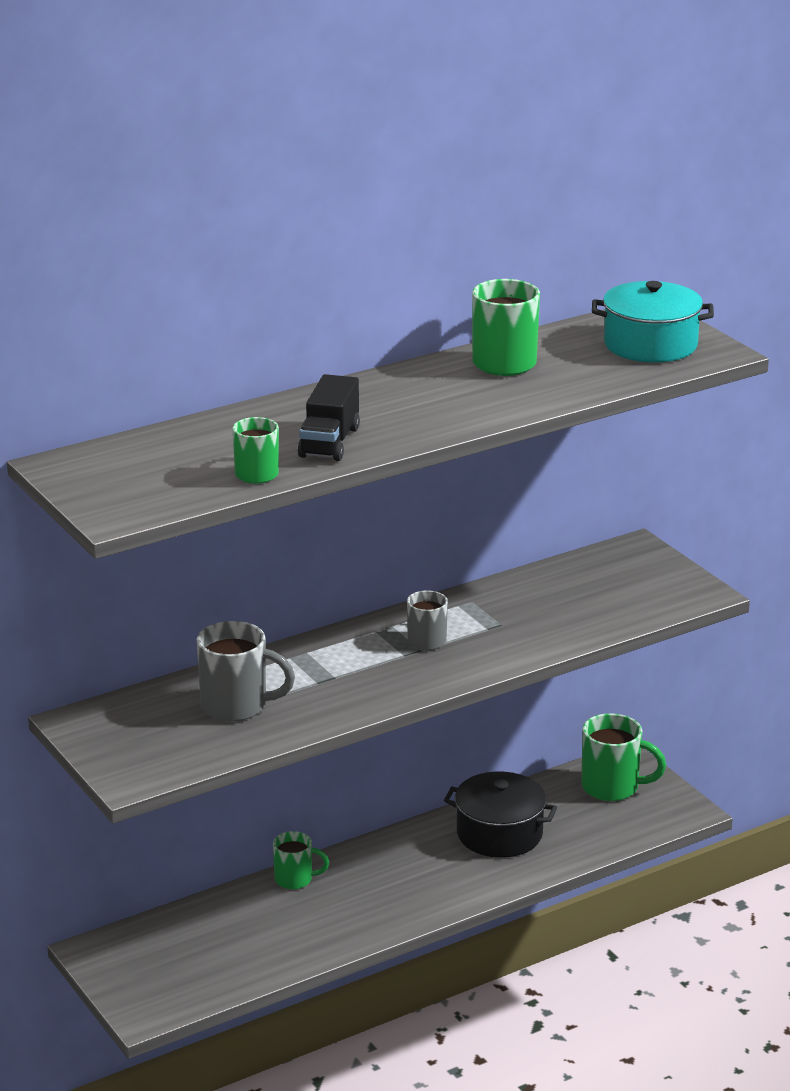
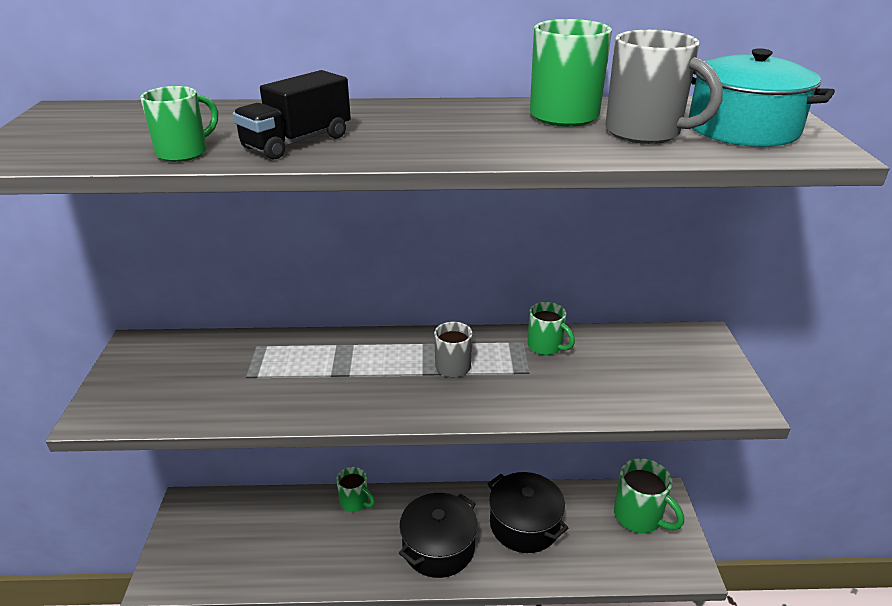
camera: 30 degrees right, 5 degrees up
grey mug [196,621,295,722] -> grey mug moved to [605,30,722,144]
none -> black pot [399,493,478,578]
none -> green mug [528,302,575,355]

